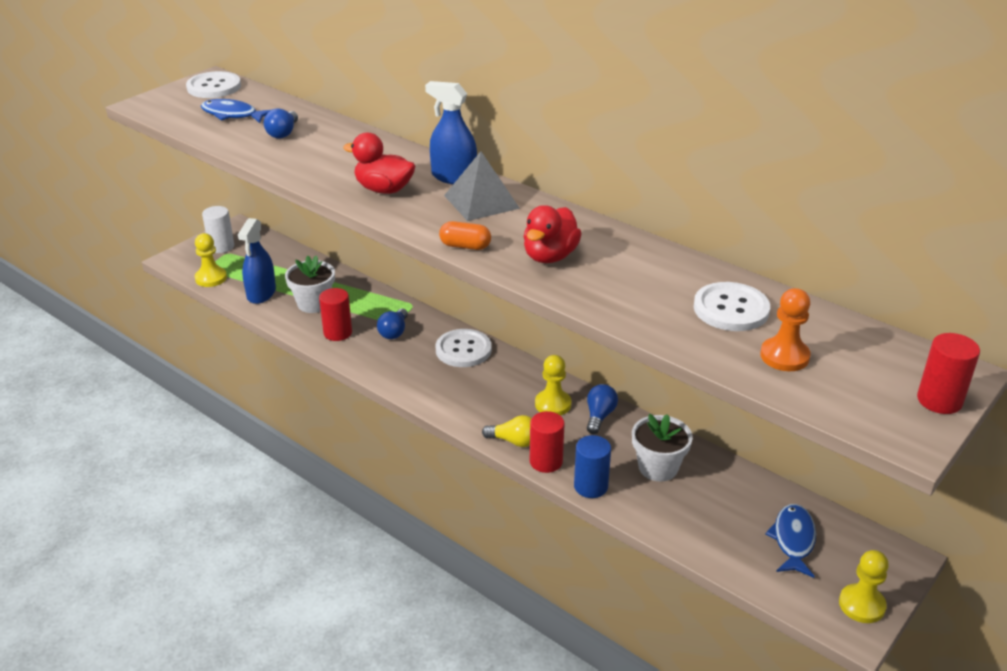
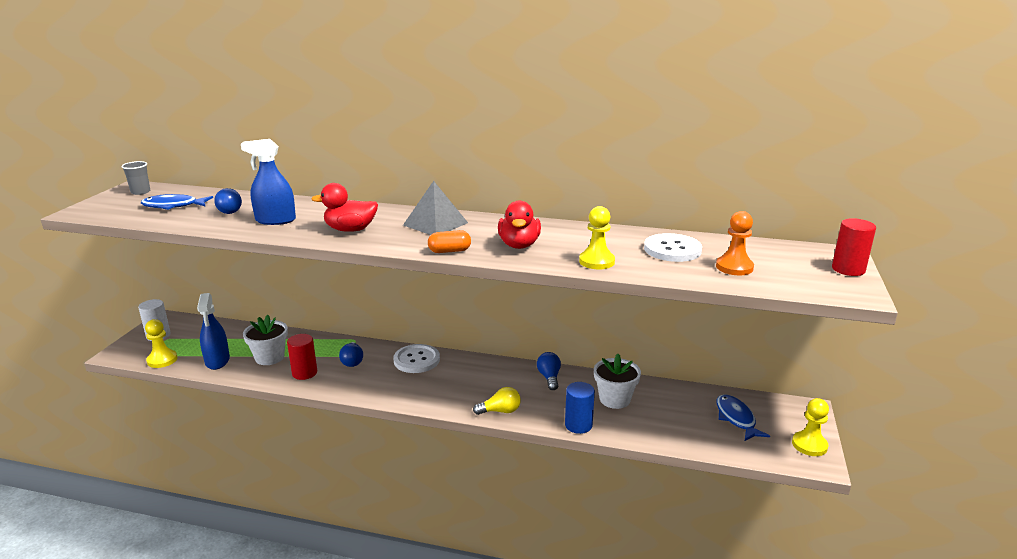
camera: 25 degrees left, 10 degrees down
white button [186,71,241,98] -> grey cup [122,161,150,195]
blue spray bottle [425,81,477,184] -> blue spray bottle moved to [241,139,296,225]
red cylinder [530,411,565,473] -> none
yellow pawn [535,355,571,416] -> yellow pawn moved to [579,206,615,269]

